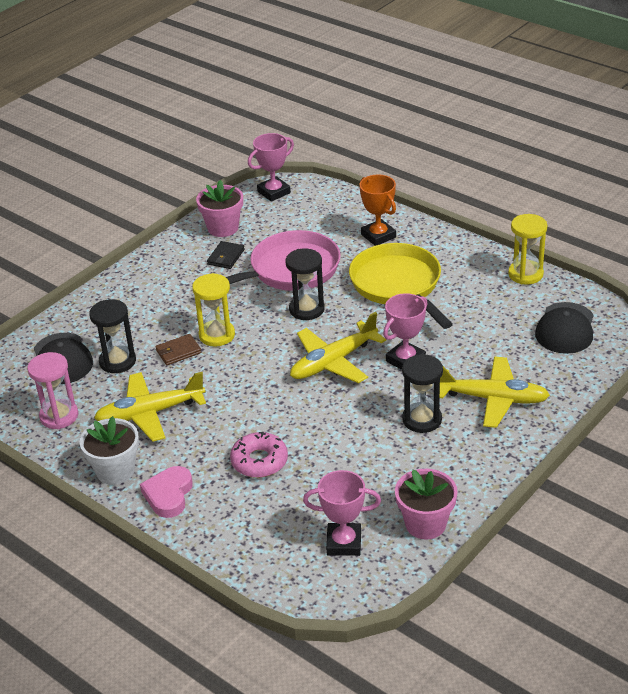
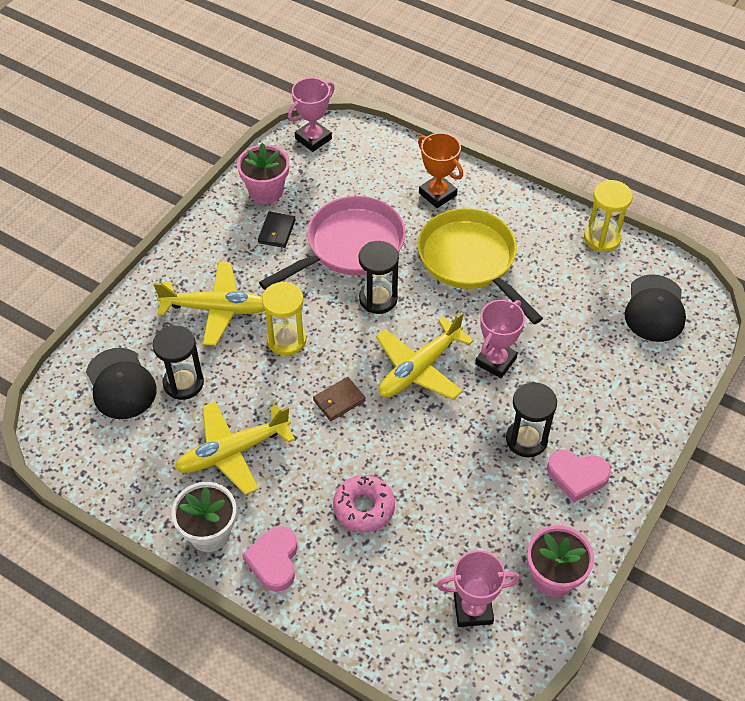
camera: 10 degrees left, 15 degrees up
pink hourglass [27,352,78,429] -> none
brown wallet [155,334,202,365] -> brown wallet moved to [313,377,366,421]
yellow plane [440,356,550,428] -> yellow plane moved to [153,262,265,346]
none -> pink heart [547,450,611,502]

